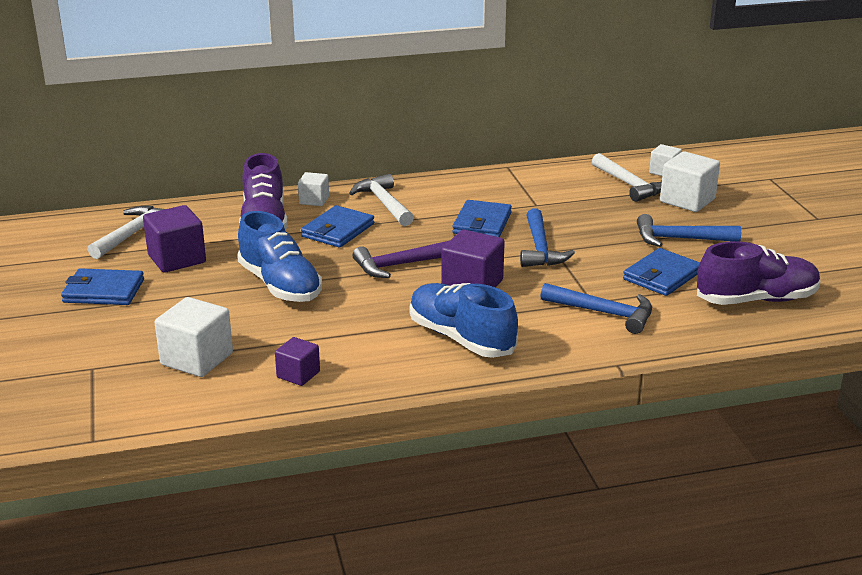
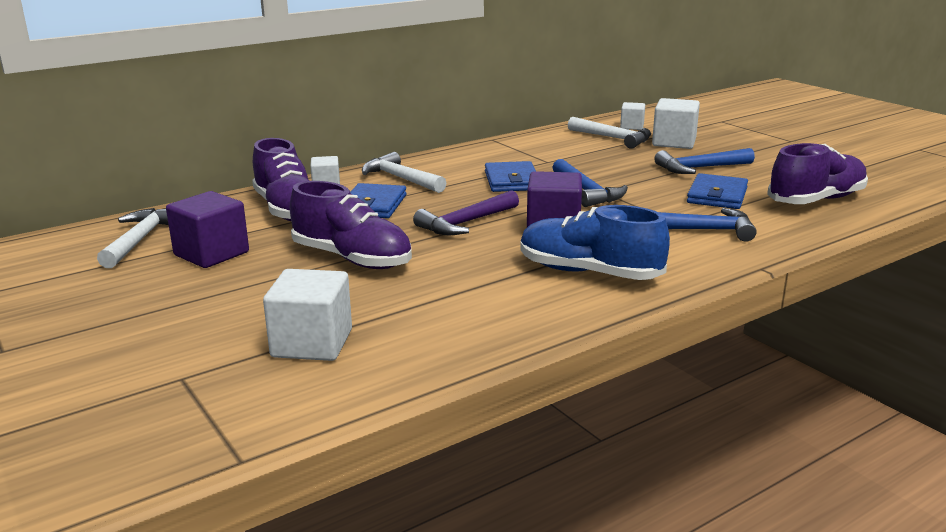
camera: 20 degrees left, 5 degrees down
blue wallet [61,268,144,305] -> none
blue shoe [237,211,322,302] -> purple shoe [290,181,412,269]
purple cube [275,337,320,386] -> none

